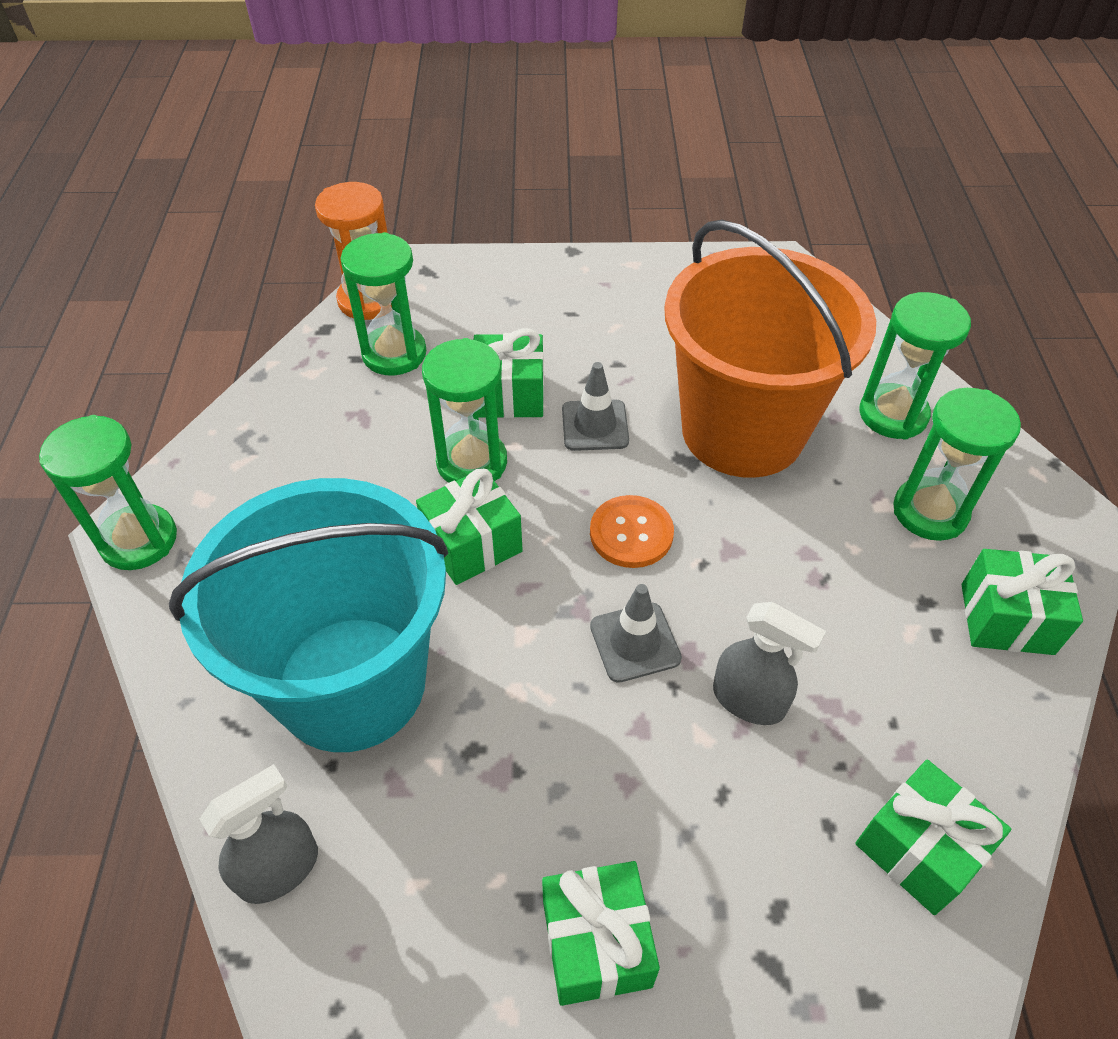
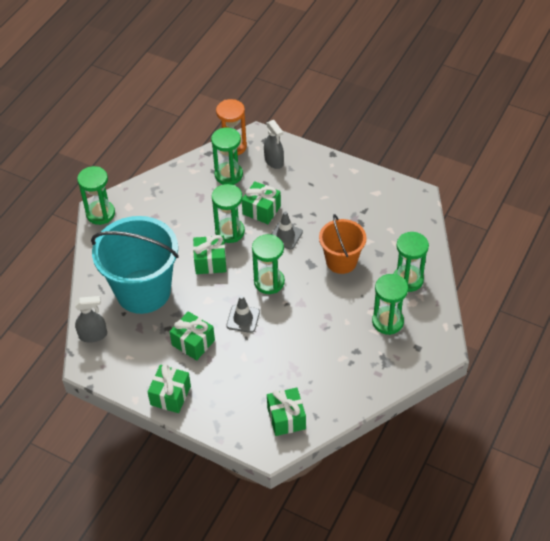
camera: 30 degrees right, 0 degrees up
orange button [590,495,674,568] -> green hourglass [252,234,285,294]
orange bucket [664,220,876,478] -> orange bucket [319,214,367,274], size x0.57
grey spray bottle [713,602,826,725] -> grey spray bottle moved to [264,120,284,169]
green gift [962,549,1083,655] -> green gift moved to [169,311,215,361]

